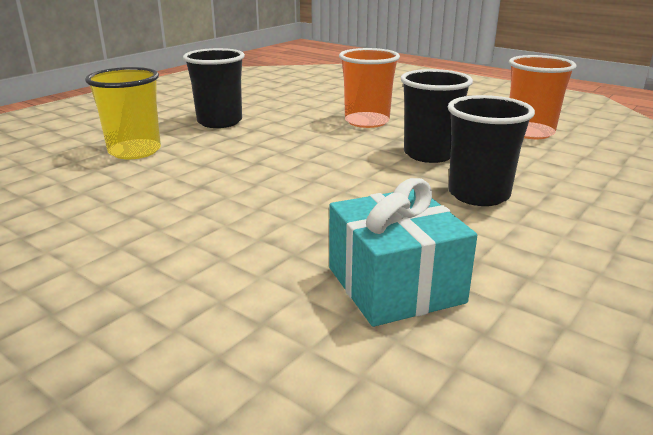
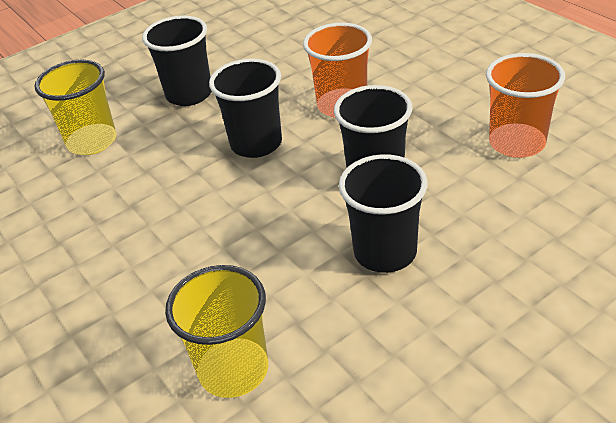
camera: 20 degrees right, 15 degrees up
turquoise gift [329,178,477,327] -> yellow cup [165,265,268,398]
none -> black cup [209,59,282,158]

